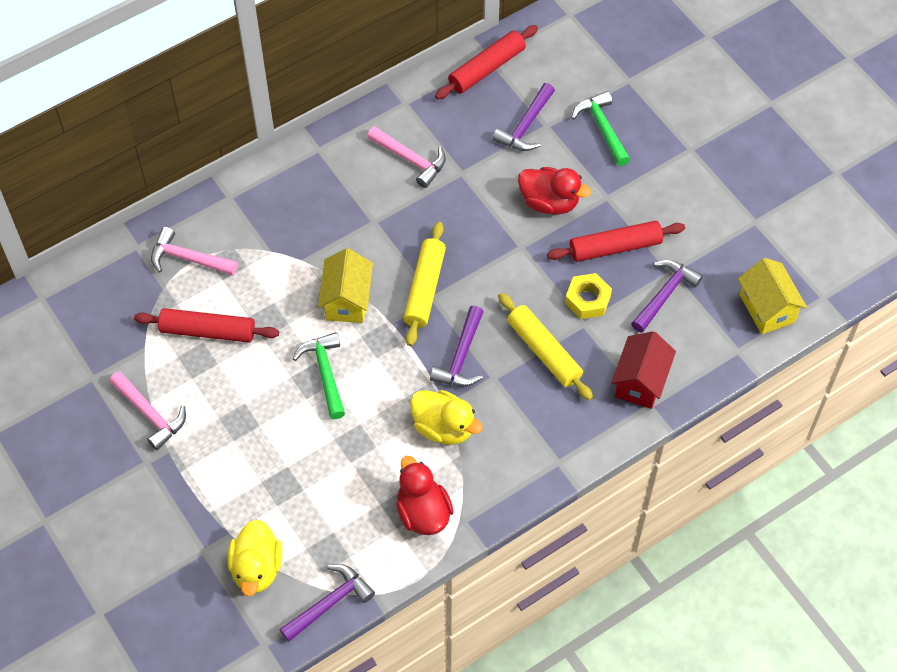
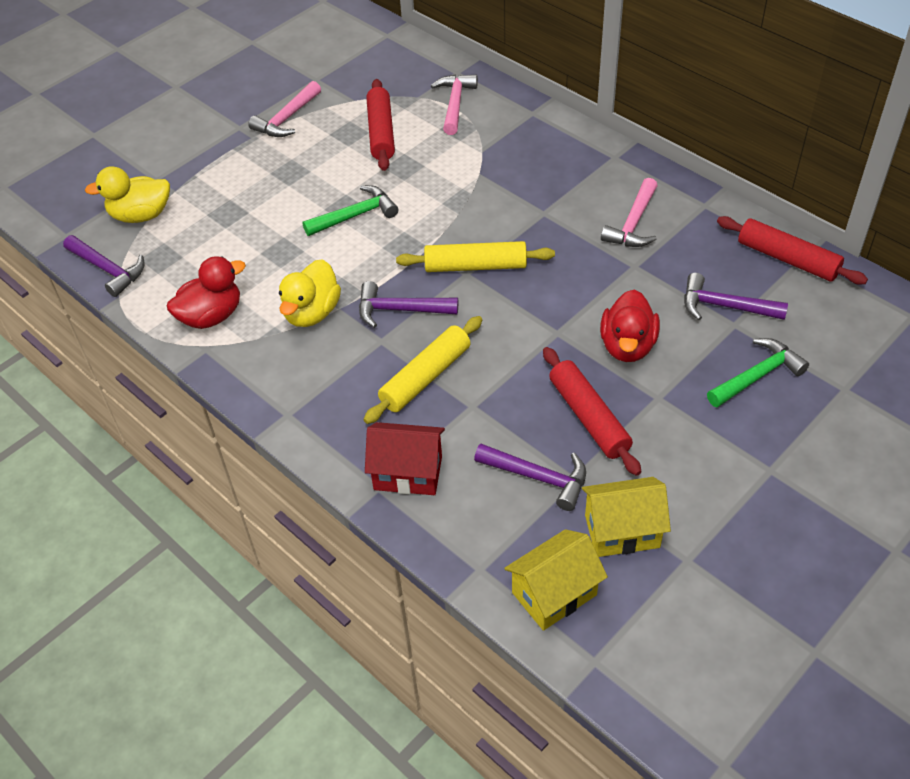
camera: 80 degrees right, 10 degrees down
yellow house [318,248,373,323] -> yellow house moved to [582,477,671,557]
yellow nut [565,273,612,319] -> none

